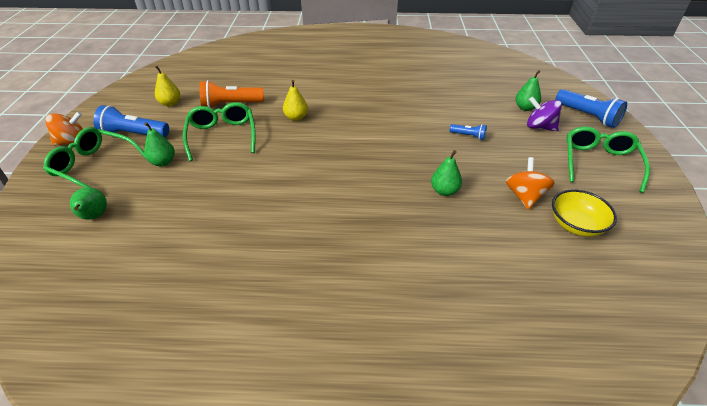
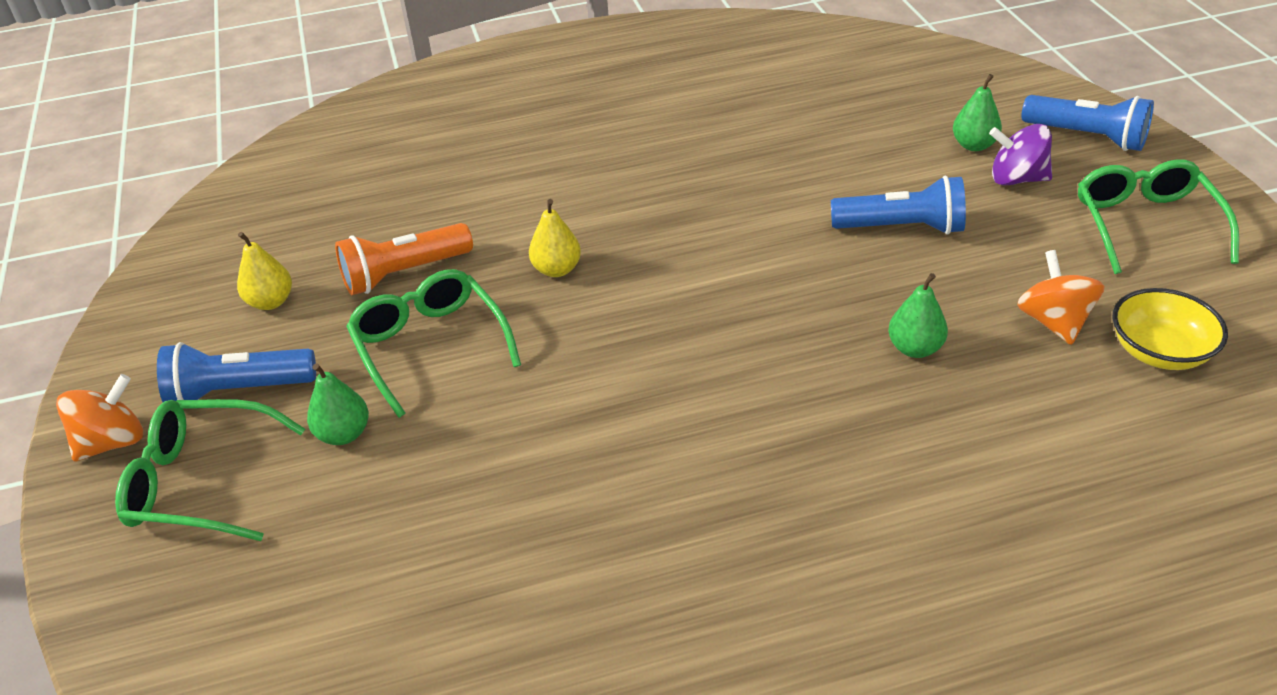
camera: 15 degrees left, 0 degrees up
green pear [70,187,107,220] -> none
blue flashlight [450,124,487,140] -> blue flashlight [831,176,966,235], size x1.90

